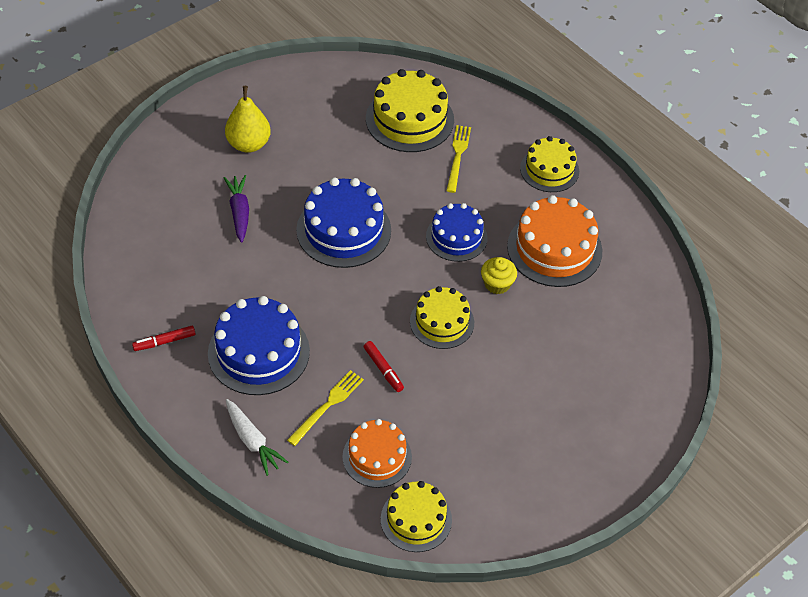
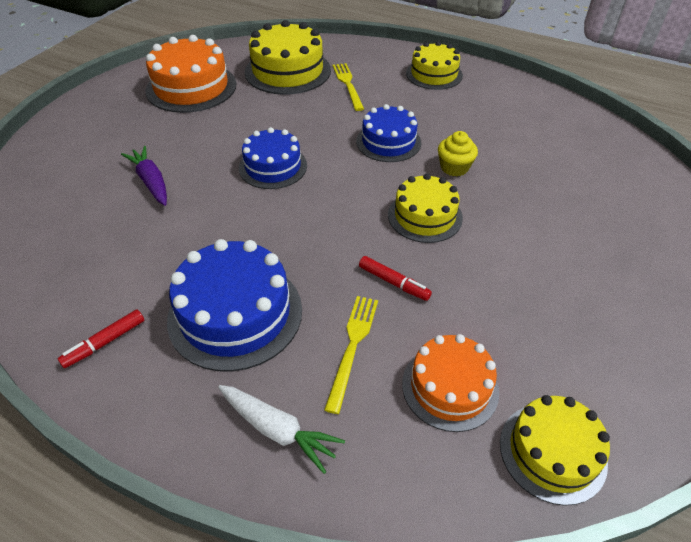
camera: 20 degrees left, 5 degrees down
yellow pear [225,86,271,153] -> none
blue cake [296,177,391,268] -> blue cake [239,127,307,189], size x0.65
orange cake [507,195,602,287] -> orange cake moved to [145,35,236,113]

